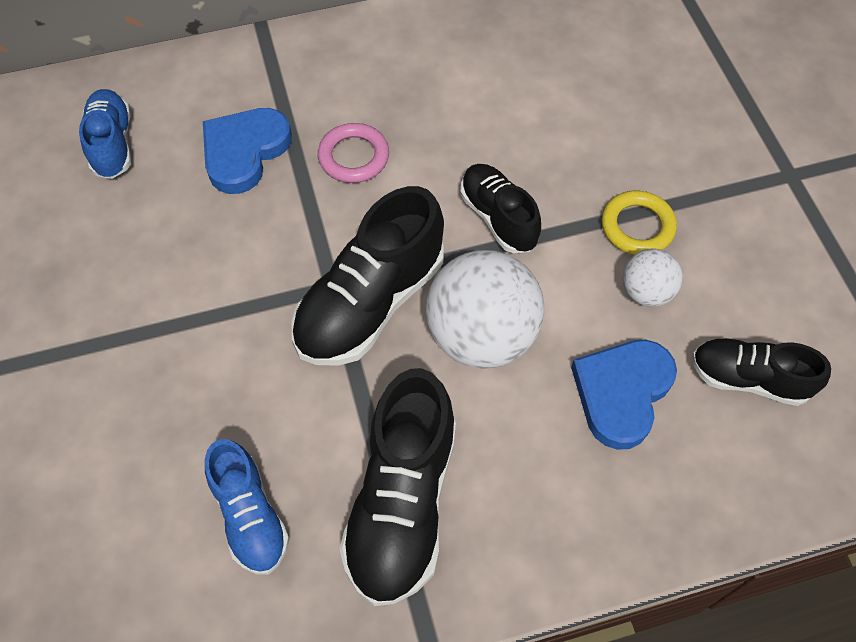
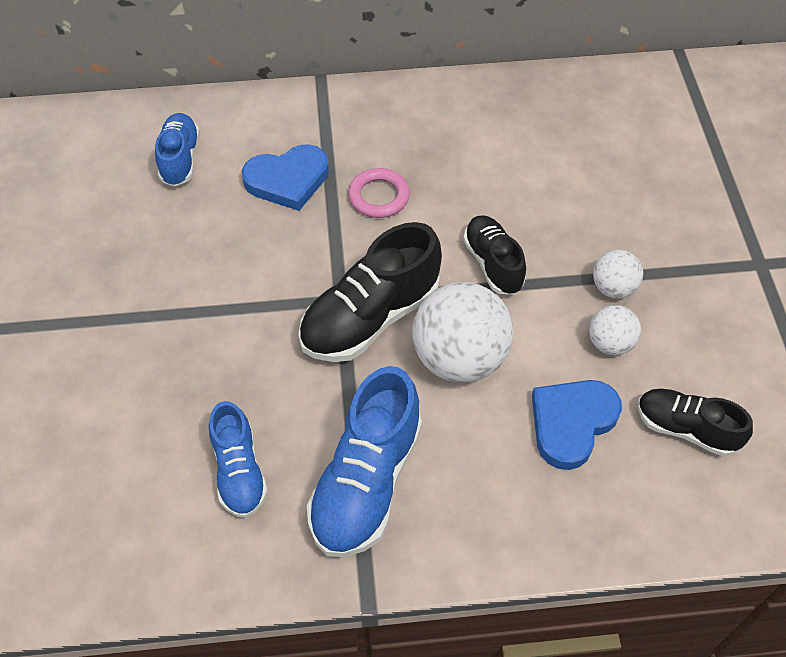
camera: 10 degrees right, 5 degrees down
blue heart [203,108,292,194] -> blue heart turned 150 degrees counterclockwise [242,144,329,211]
black shoe [340,368,456,606] -> blue shoe [307,366,422,557]
yellow ring [602,191,677,255] -> white ball [593,250,643,299]

